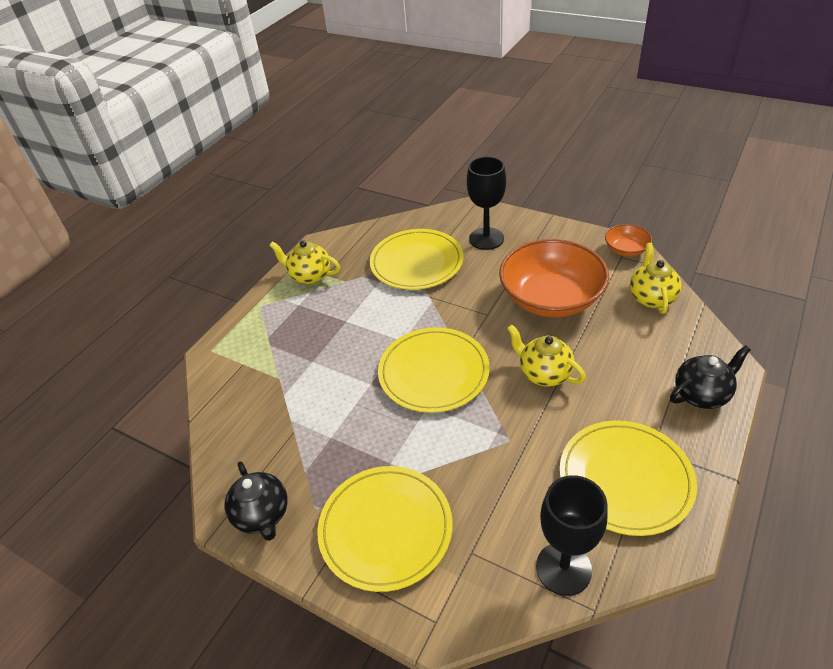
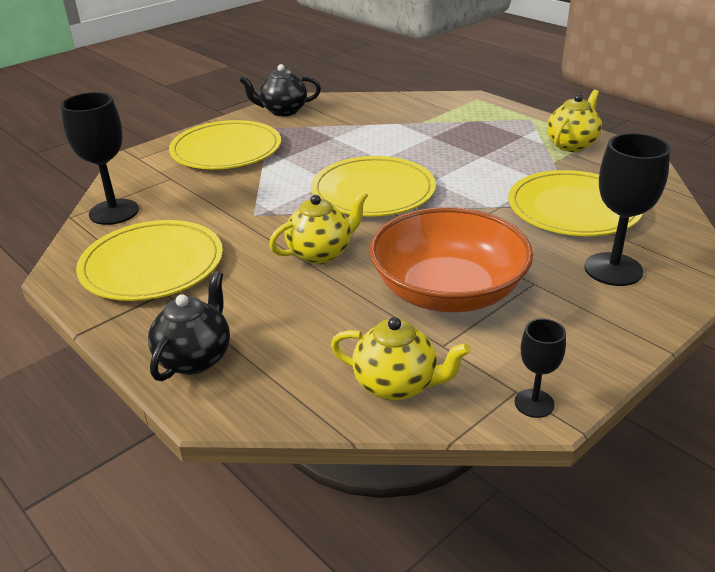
camera: 105 degrees right, 10 degrees down
orange bowl [605,224,652,257] -> black goblet [515,319,566,418]
black teapot [670,345,751,409] -> black teapot turned 150 degrees counterclockwise [148,271,230,381]

